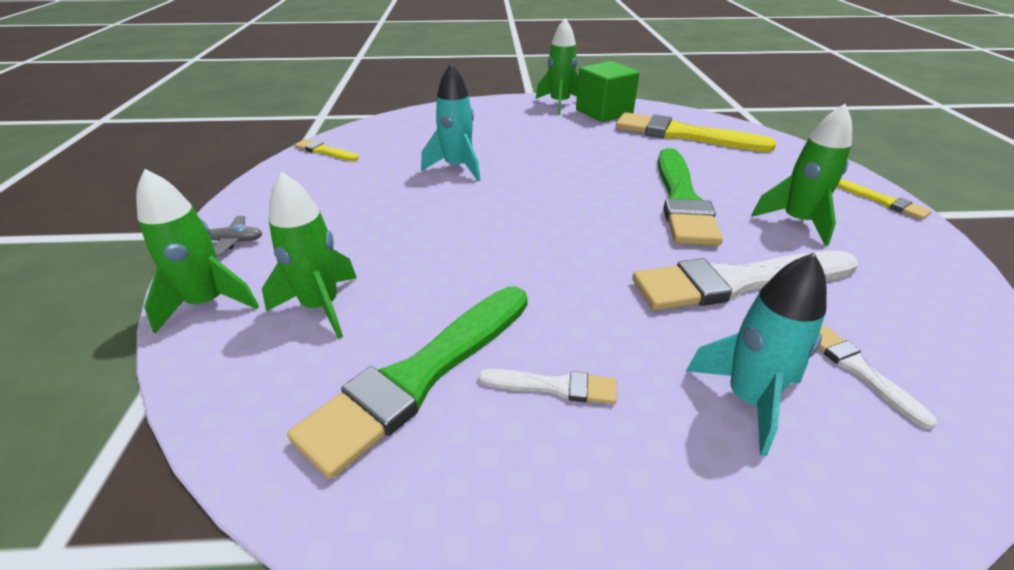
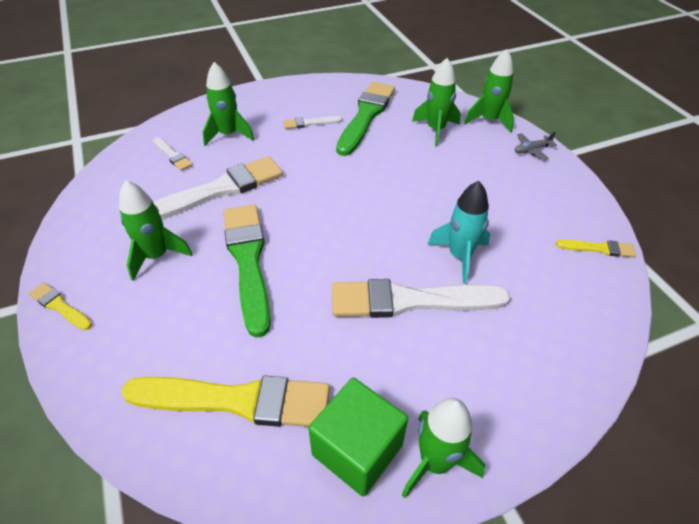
camera: 160 degrees right, 10 degrees up
turquoise rocket [686,253,827,456] -> green rocket [203,62,254,146]
none -> white brush [332,279,511,318]

